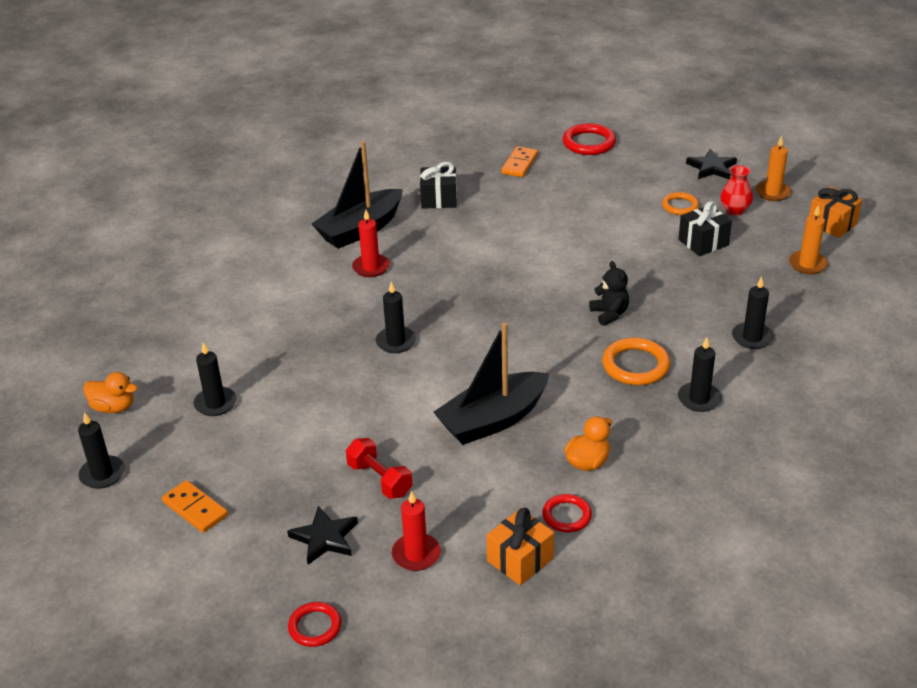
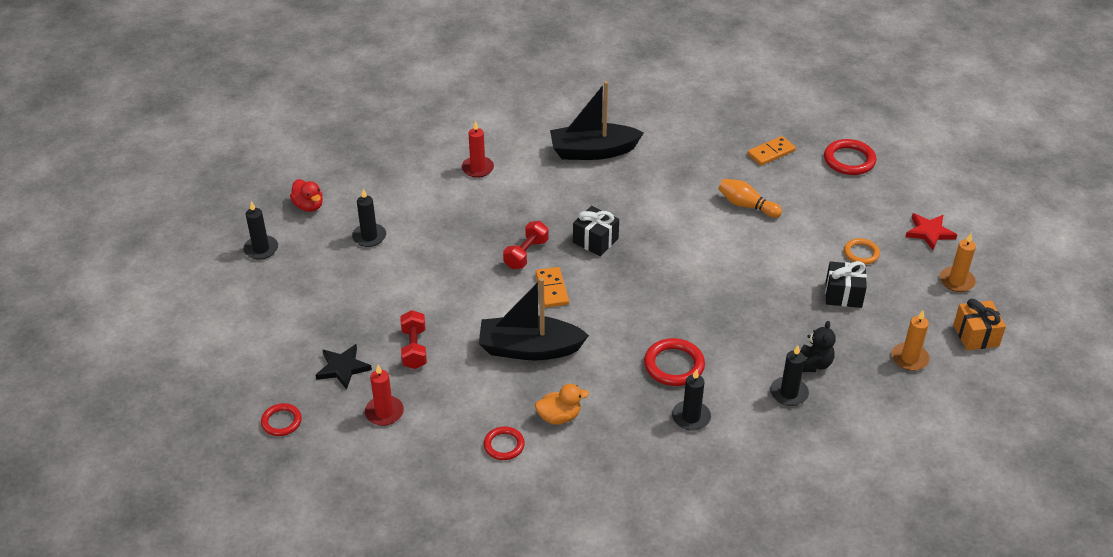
camera: 35 degrees right, 5 degrees up
orange duck [83,372,138,413] -> red duck [290,179,323,212]
orange domino [162,480,228,533] -> orange domino moved to [535,267,569,308]
red candle [352,210,390,277] -> red candle moved to [462,121,494,178]
black candle [376,282,416,353] -> red dumbbell [503,221,549,269]
black gift [420,162,457,209] -> black gift moved to [573,206,619,256]
orange gift [486,508,554,585] -> none
black teddy bear [589,261,629,326] -> black teddy bear moved to [800,321,836,372]
orange ring [602,338,670,385] -> red ring [644,338,705,386]
black star [686,149,737,179] -> red star [905,213,957,250]
red vase [720,165,753,216] -> none
none -> orange bowling pin [718,179,782,218]

